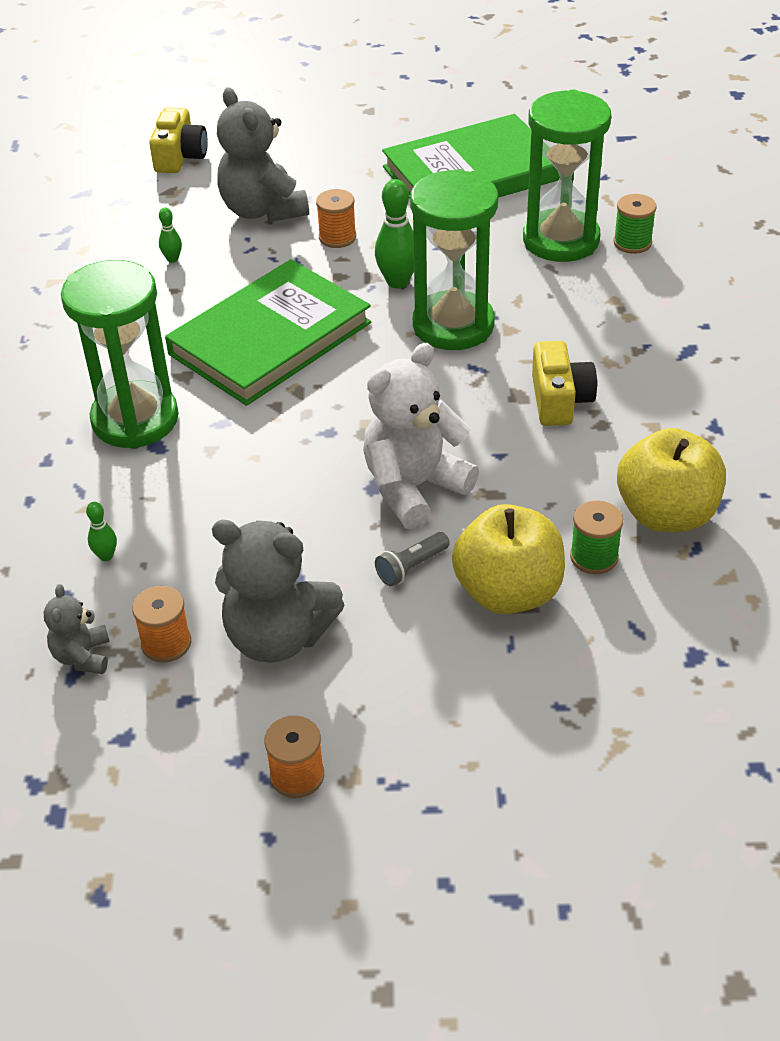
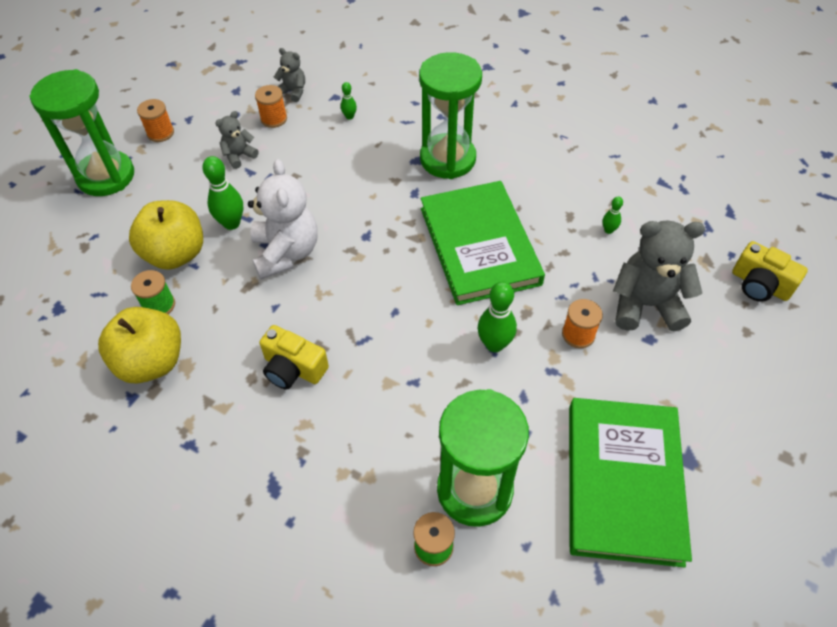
camera: 120 degrees right, 10 degrees up
grey teddy bear [212,520,344,663] -> grey teddy bear [215,111,259,169], size x0.51
grey flashlight [375,532,450,586] -> green bowling pin [203,156,243,230]
green hourglass [410,169,498,350] -> green hourglass moved to [29,69,134,196]

